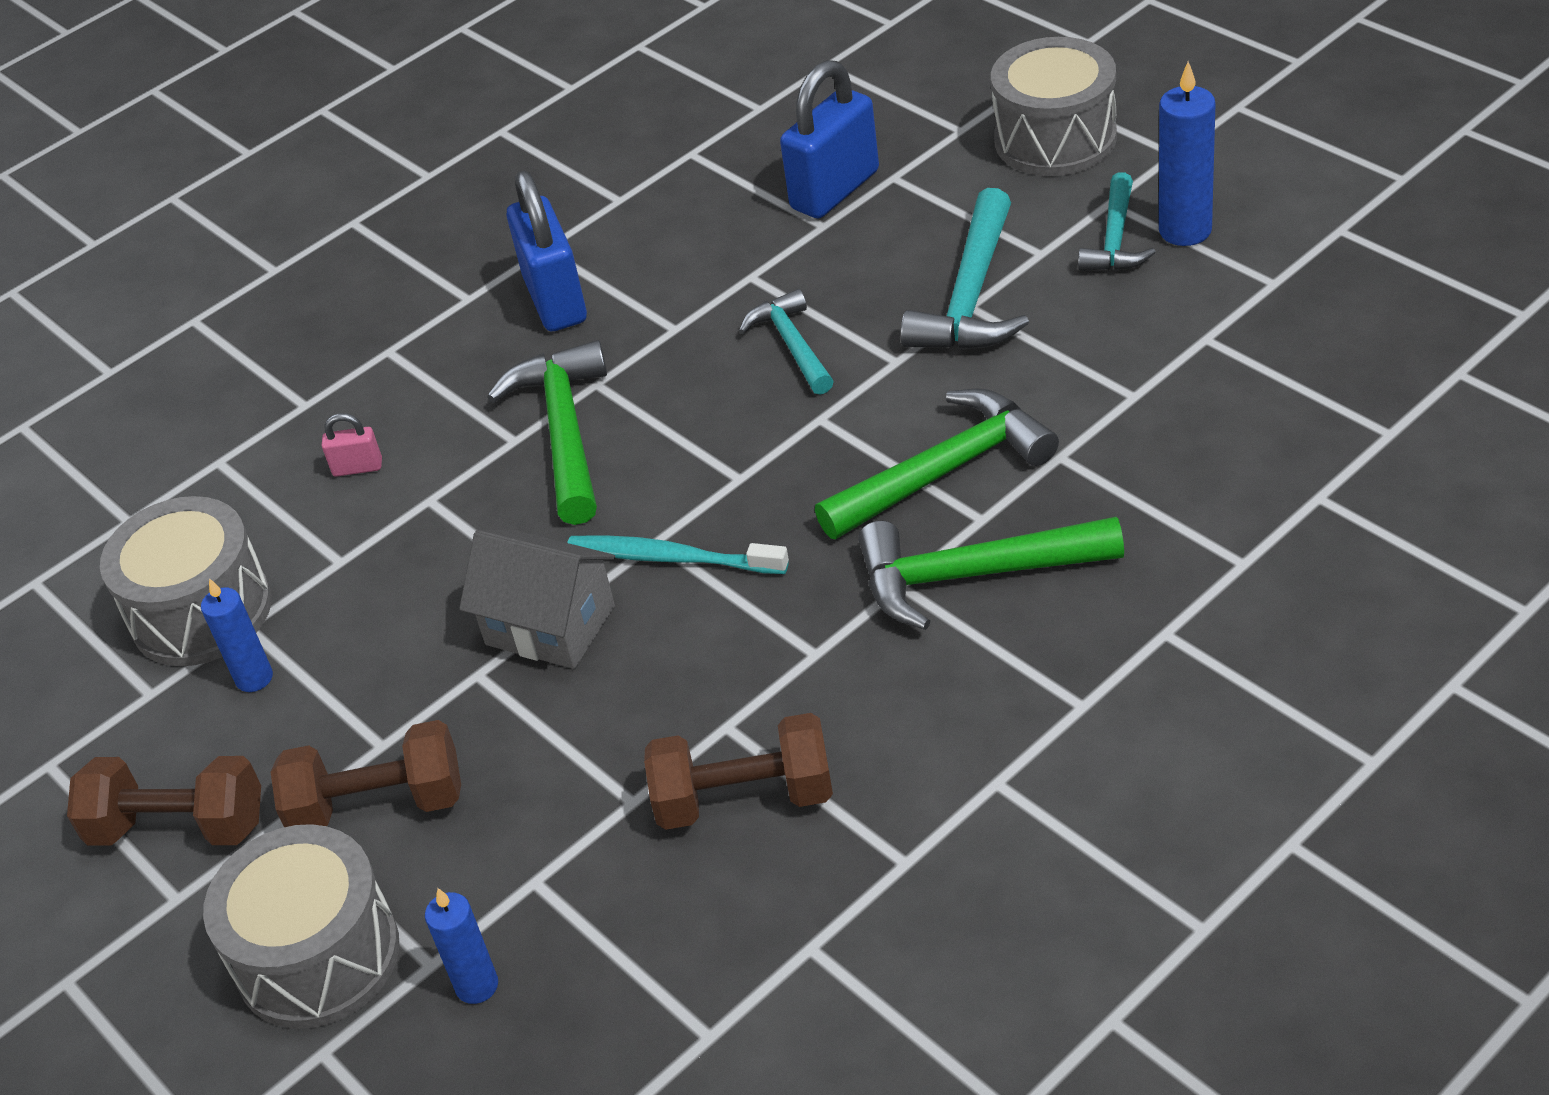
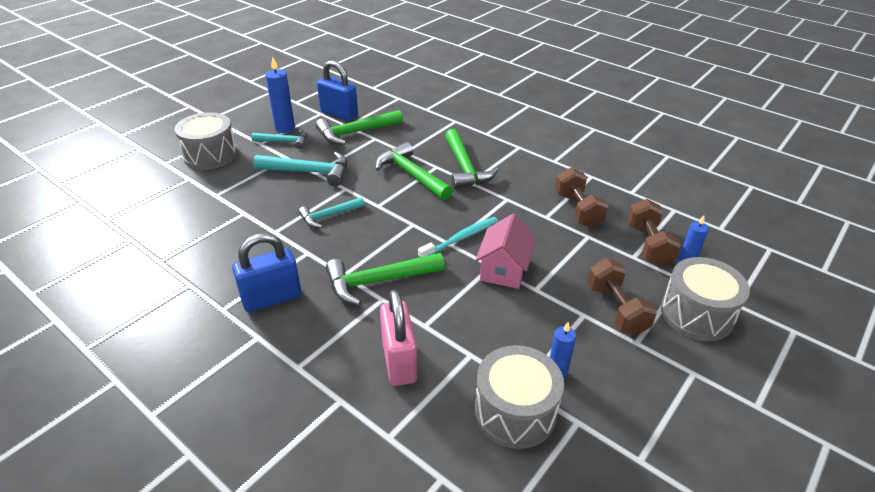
camera: 105 degrees left, 5 degrees down
brown dumbbell [67,756,261,845] -> brown dumbbell moved to [627,199,681,266]
pink padlock [322,413,382,477] -> pink padlock [380,290,417,386], size x2.21
grey house [459,530,615,669] -> pink house [475,214,536,289]
turquoise toothbrush [567,535,789,574] -> turquoise toothbrush turned 135 degrees counterclockwise [418,217,498,258]
blue padlock [780,60,879,218] -> blue padlock moved to [317,60,358,121]
none -> green hammer [316,110,403,145]

